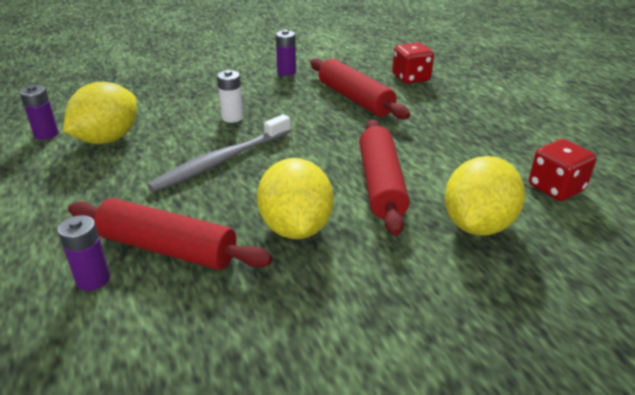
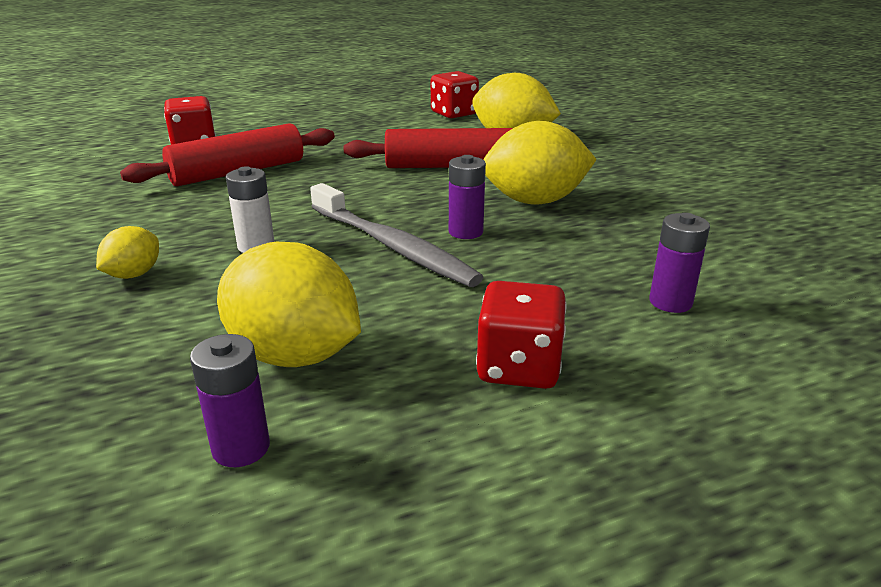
camera: 90 degrees left, 5 degrees down
red rolling pin [68,198,272,270] -> none
purple battery [276,30,296,76] -> purple battery moved to [449,155,486,239]
none -> yellow lemon [96,226,159,279]
none -> red dice [476,281,566,389]

